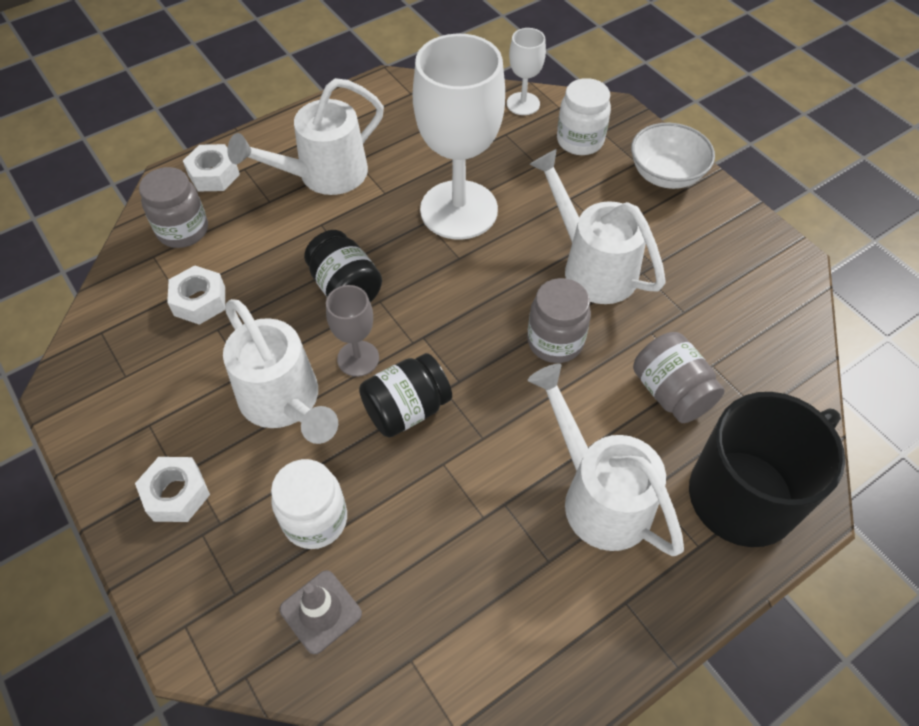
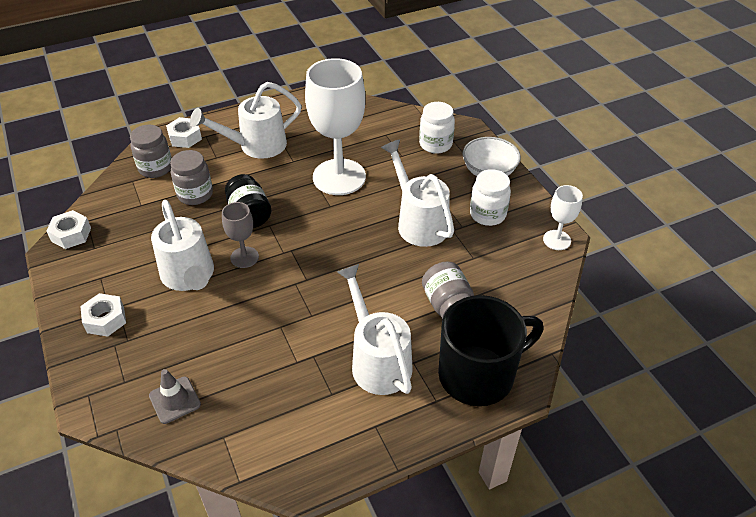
camera: 10 degrees right, 10 degrees down
white nut [167,265,225,325] -> white nut moved to [46,210,91,249]
white jar [271,459,347,549] -> white jar moved to [470,169,511,226]
black jar [359,353,452,438] -> none
white goblet [507,28,546,115] -> white goblet moved to [543,185,583,250]
grey jar [527,278,591,363] -> grey jar moved to [170,150,213,205]

